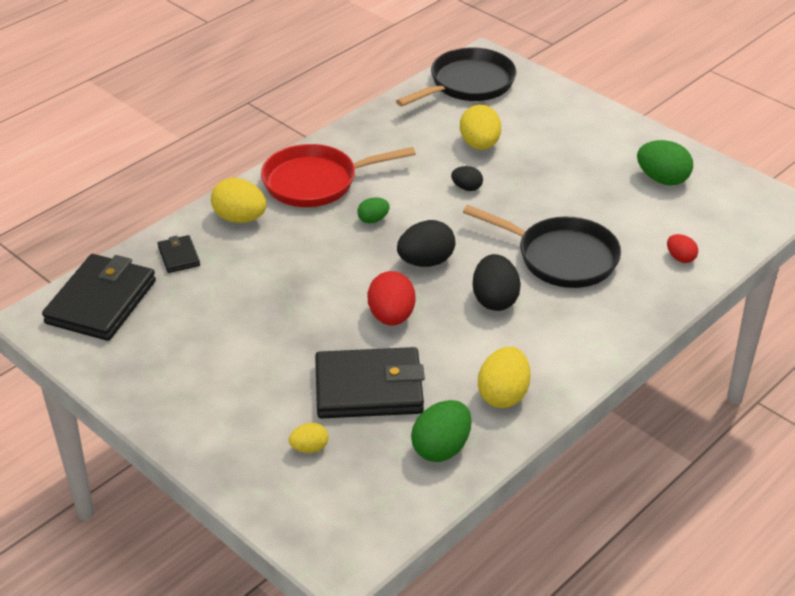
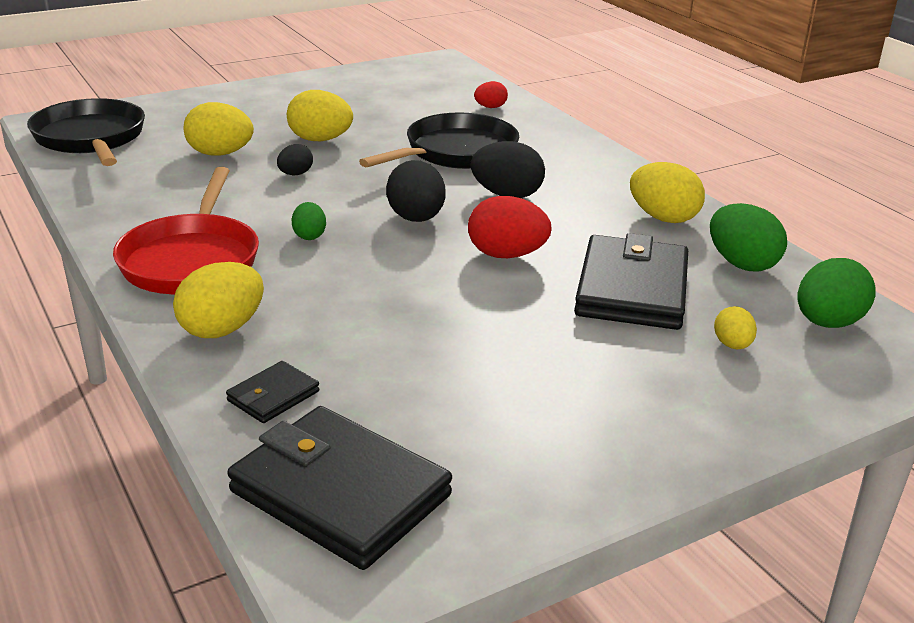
camera: 75 degrees left, 10 degrees down
black wallet [158,235,200,273] -> black wallet turned 45 degrees counterclockwise [226,361,319,423]
green egg [637,140,693,186] -> green egg moved to [798,258,876,328]
none -> yellow egg [287,90,353,141]

